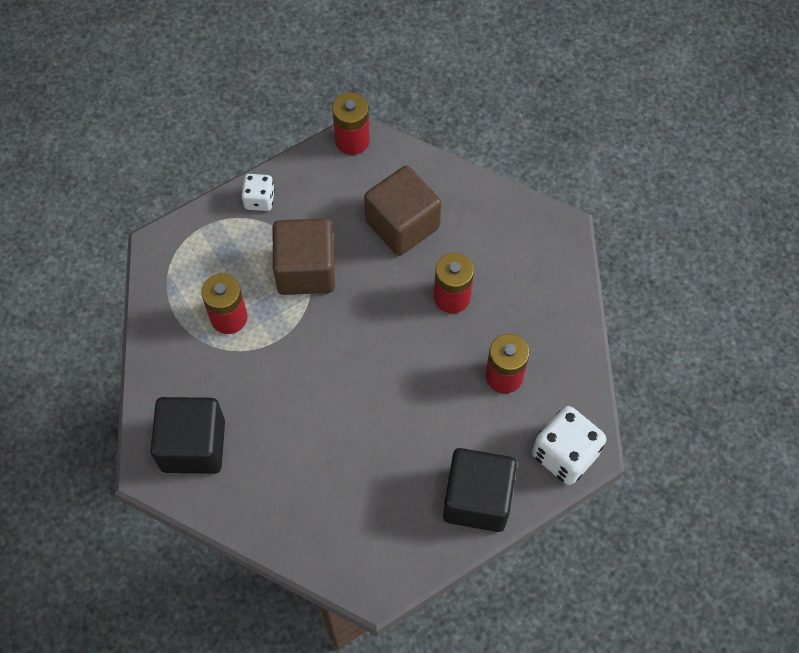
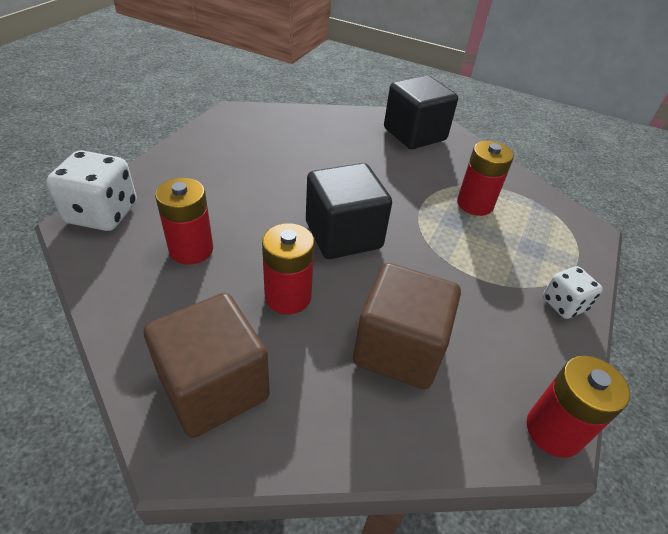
camera: 145 degrees right, 20 degrees down
brown cube [273,218,335,295] -> brown cube moved to [144,293,270,438]
black cube [443,448,517,532] -> black cube moved to [306,163,392,259]

